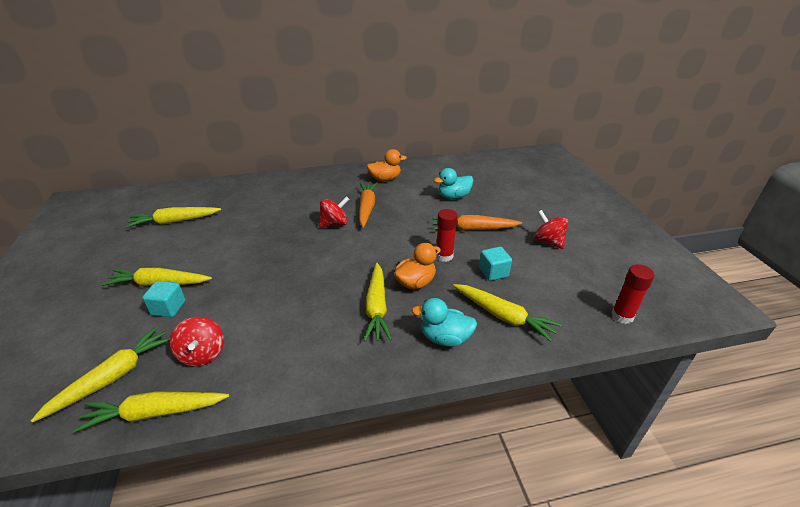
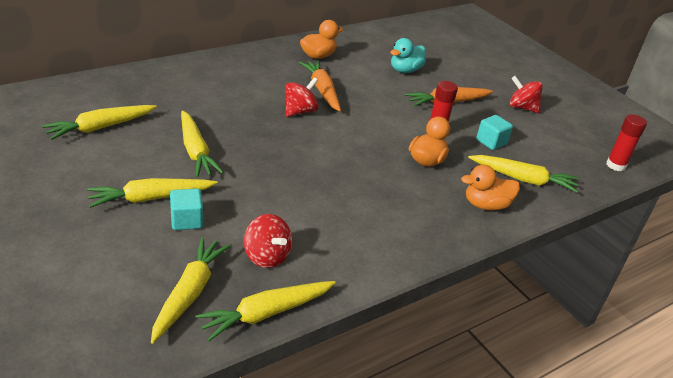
camera: 25 degrees left, 0 degrees up
yellow carrot [364,263,392,341] -> yellow carrot moved to [181,110,224,177]
turquoise duck [412,298,477,347] -> orange duck [461,164,520,210]

